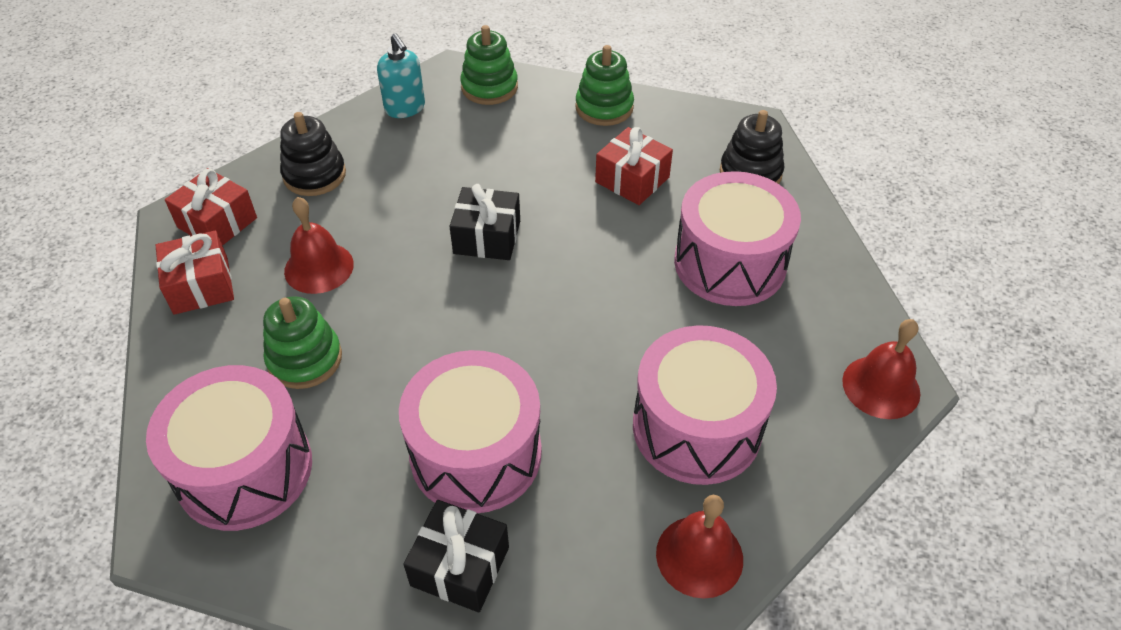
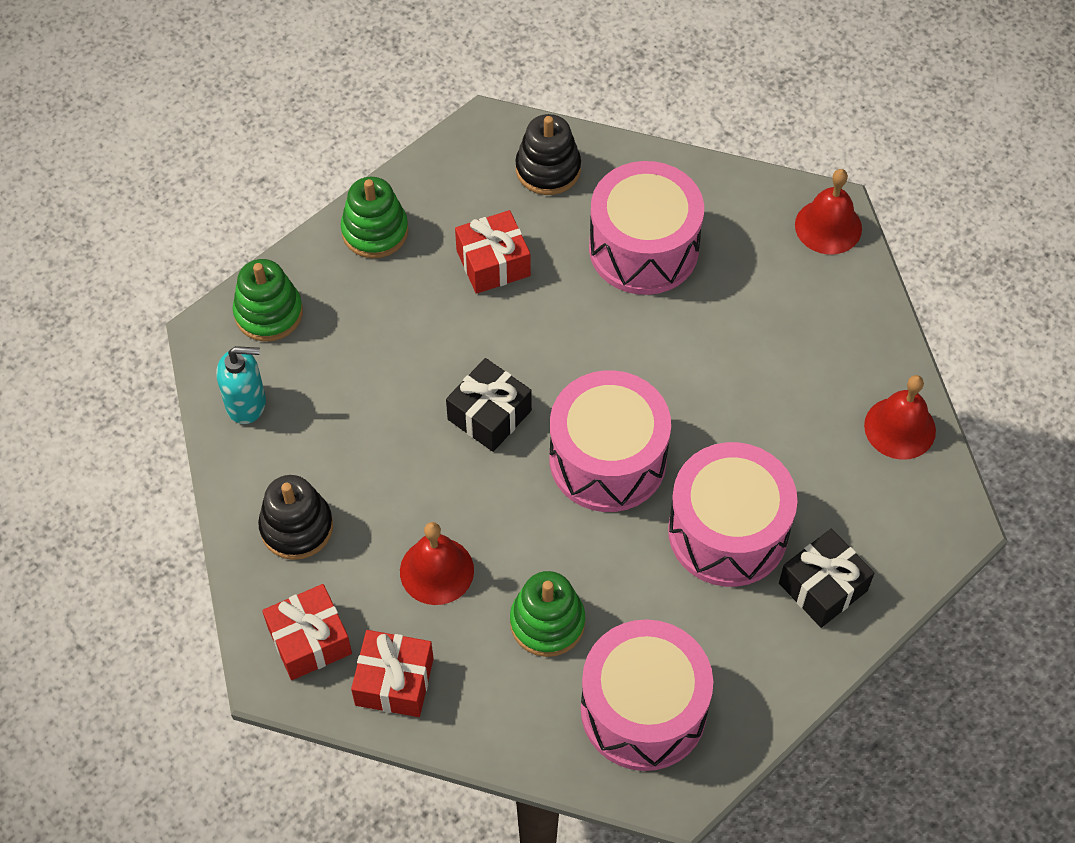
camera: 60 degrees left, 10 degrees up
pink drum [633,325,777,485] -> pink drum moved to [550,370,671,512]

